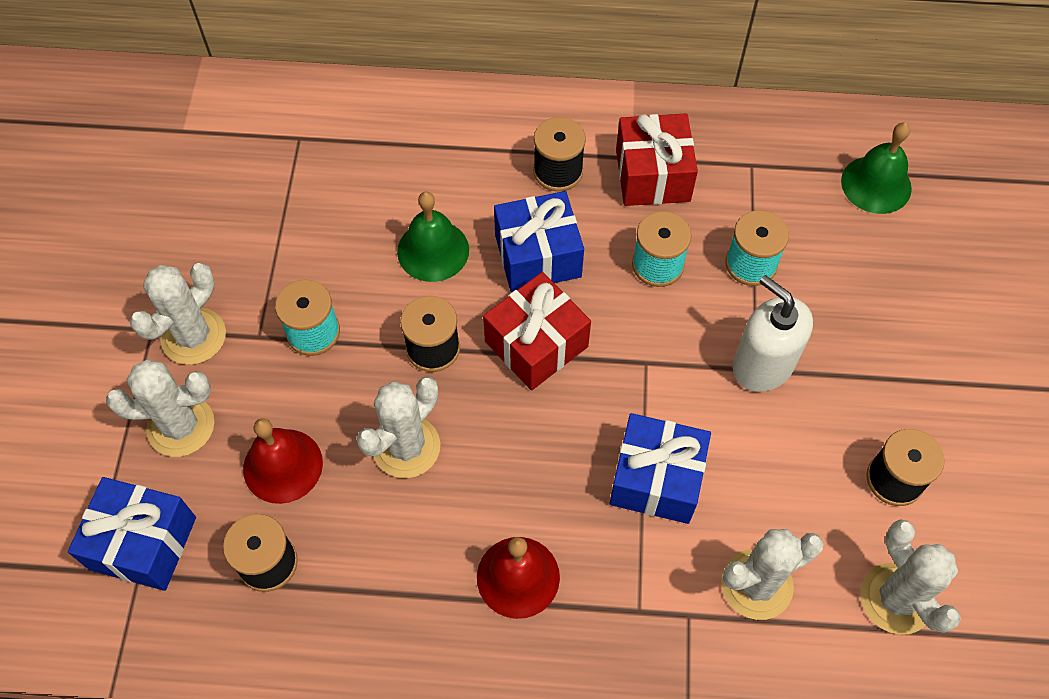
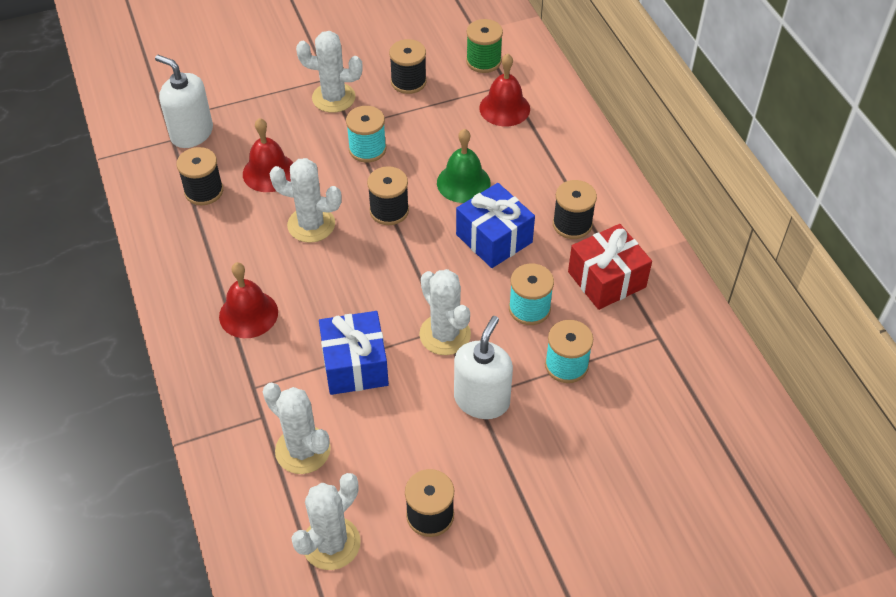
camera: 65 degrees right, 10 degrees down
blue gift [68,477,196,591] -> white soap dispenser [155,55,213,148]
white cactus [106,359,214,457] -> white cactus moved to [419,269,471,355]
red gift [483,272,591,391] -> none
green bell [841,122,912,214] -> none
none -> black spool [389,39,427,94]
none -> green spool [466,19,503,73]
none -> red bell [479,54,530,126]

